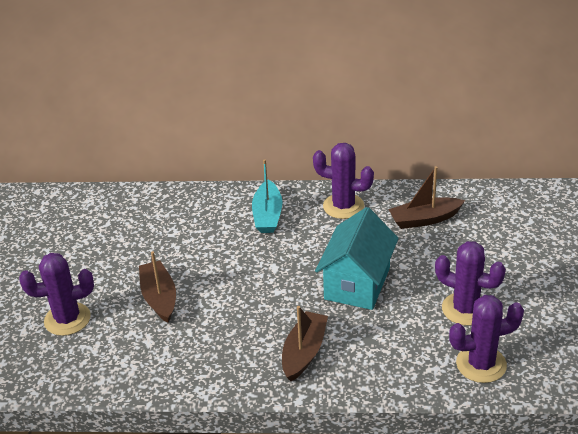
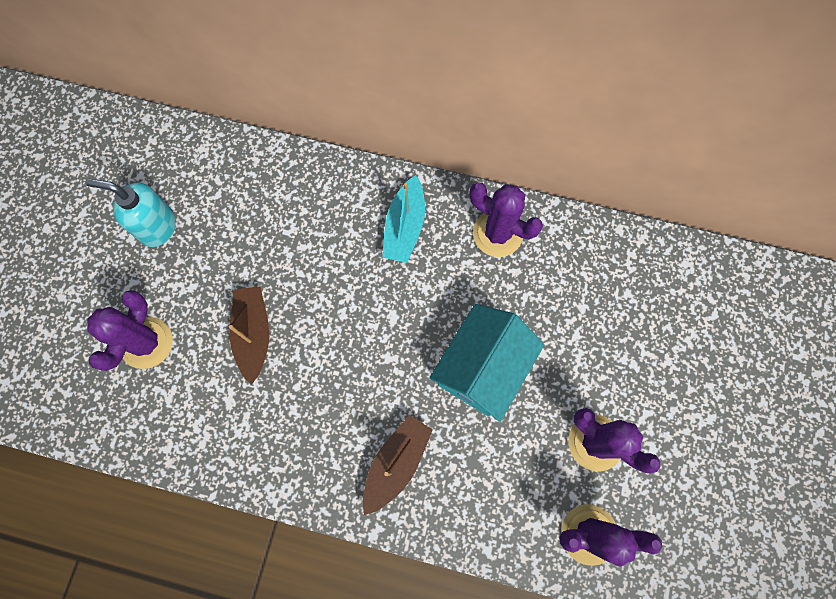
camera: 10 degrees right, 35 degrees up
purple cactus [19,253,94,336] -> purple cactus turned 75 degrees counterclockwise [87,290,173,371]
brown boat [388,166,465,229] -> none
none -> turquoise soap dispenser [86,178,176,247]

